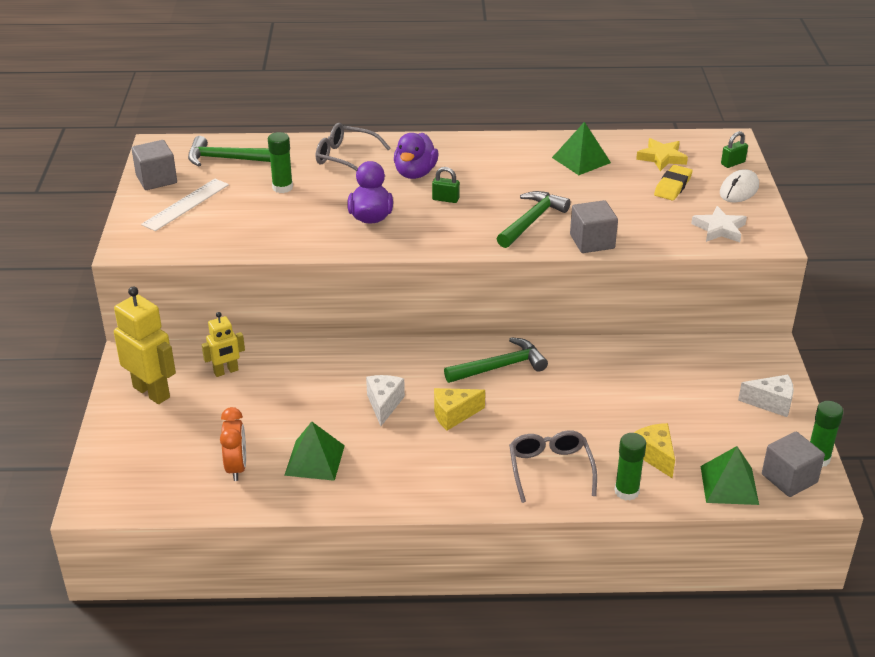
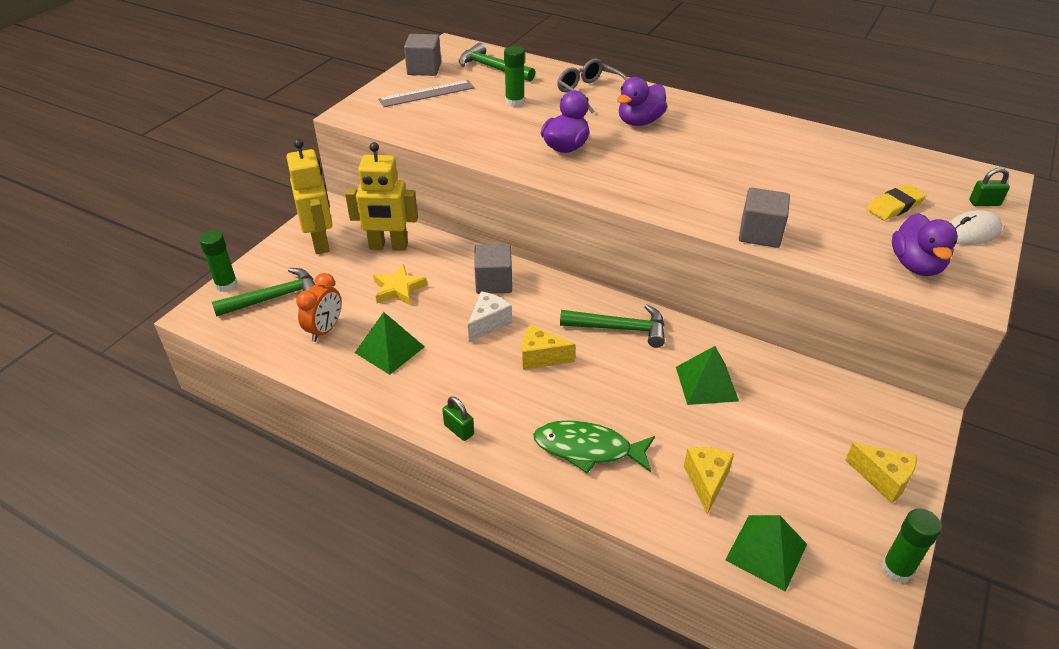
camera: 30 degrees right, 5 degrees up
white ruler [141,179,229,231] -> grey ruler [378,80,474,107]
yellow robot [202,312,245,377] -> yellow robot [345,142,418,251], size x1.72
green padlock [432,167,460,203] -> green padlock moved to [442,396,474,441]
green hammer [497,191,571,248] -> green hammer moved to [212,268,316,317]
grey glasses [509,430,597,503] -> green fish [533,420,655,473]
green pyramid [552,122,611,175] -> green pyramid moved to [676,346,739,405]
green glue stick [615,433,646,501] -> green glue stick moved to [199,230,238,292]
yellow star [636,138,688,171] -> yellow star moved to [373,264,427,306]
white star [691,206,747,242] -> purple duck [892,213,958,276]
white cheese [738,374,794,417] -> yellow cheese [845,443,917,503]
grey cube [762,432,825,497] -> grey cube moved to [474,244,512,294]

